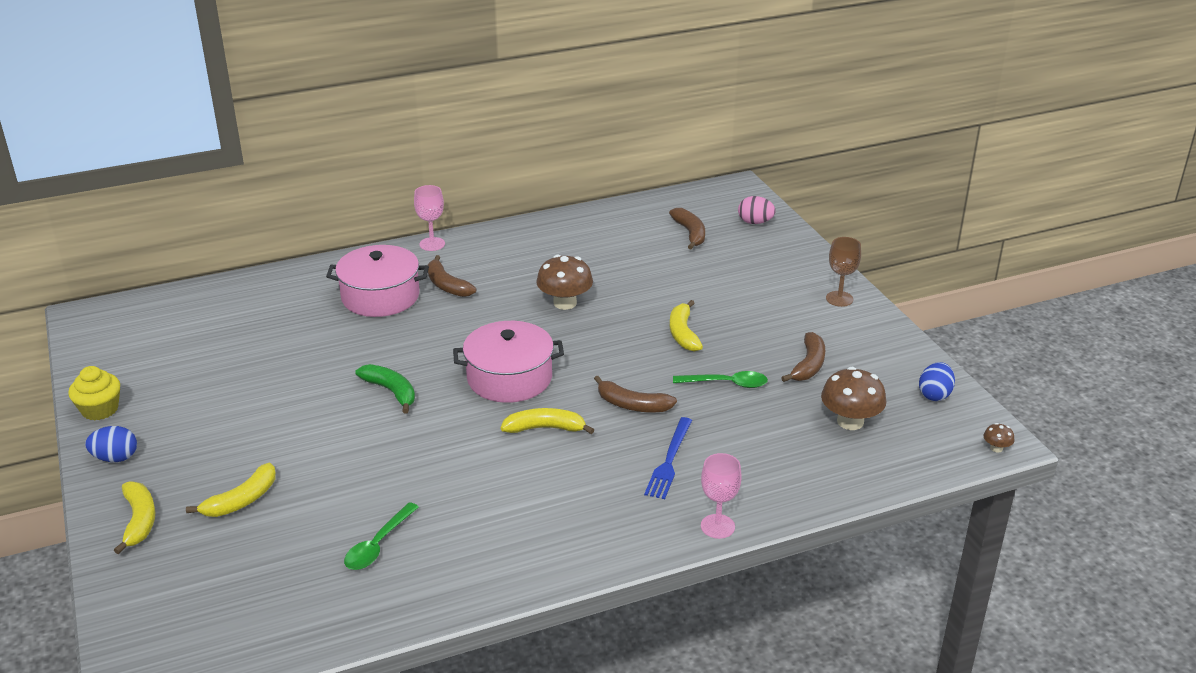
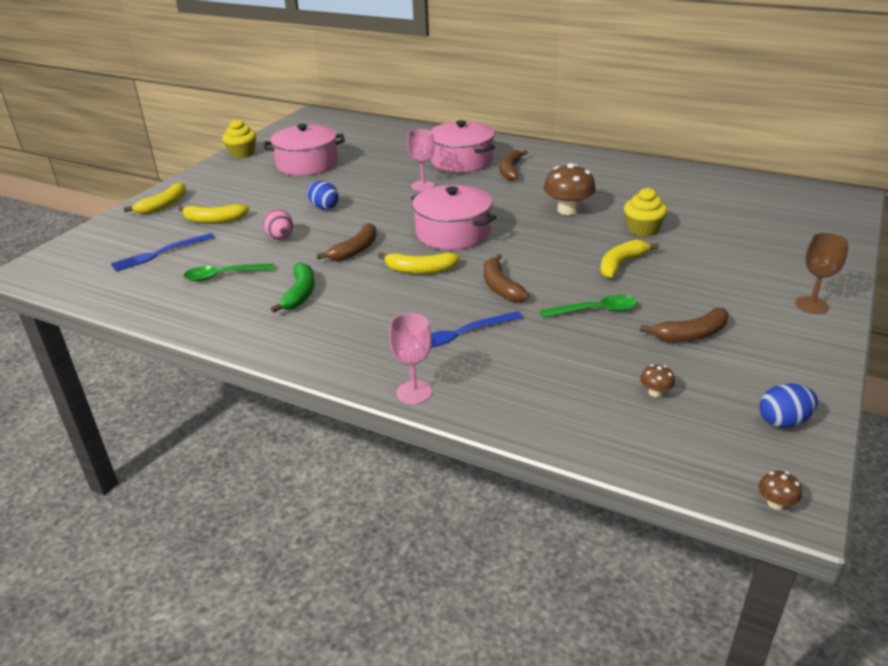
camera: 50 degrees right, 0 degrees up
blue egg [85,426,137,462] -> blue egg moved to [307,181,339,210]
green banana [355,364,415,414] -> green banana moved to [271,262,315,313]
pink goblet [414,185,445,251] -> pink goblet moved to [407,129,434,191]
yellow banana [501,408,594,434] -> yellow banana turned 135 degrees clockwise [378,252,460,274]
brown banana [669,208,705,249] -> brown banana moved to [317,223,377,261]
green spoon [673,371,768,388] -> green spoon turned 60 degrees counterclockwise [540,295,638,318]
pink egg [738,196,776,224] -> pink egg moved to [263,209,293,239]
brown mushroom [821,367,886,430] -> brown mushroom [640,364,675,397], size x0.46
none -> blue fork [111,233,215,272]
none -> pink pot [264,124,345,176]
none -> yellow cupcake [624,188,667,237]

